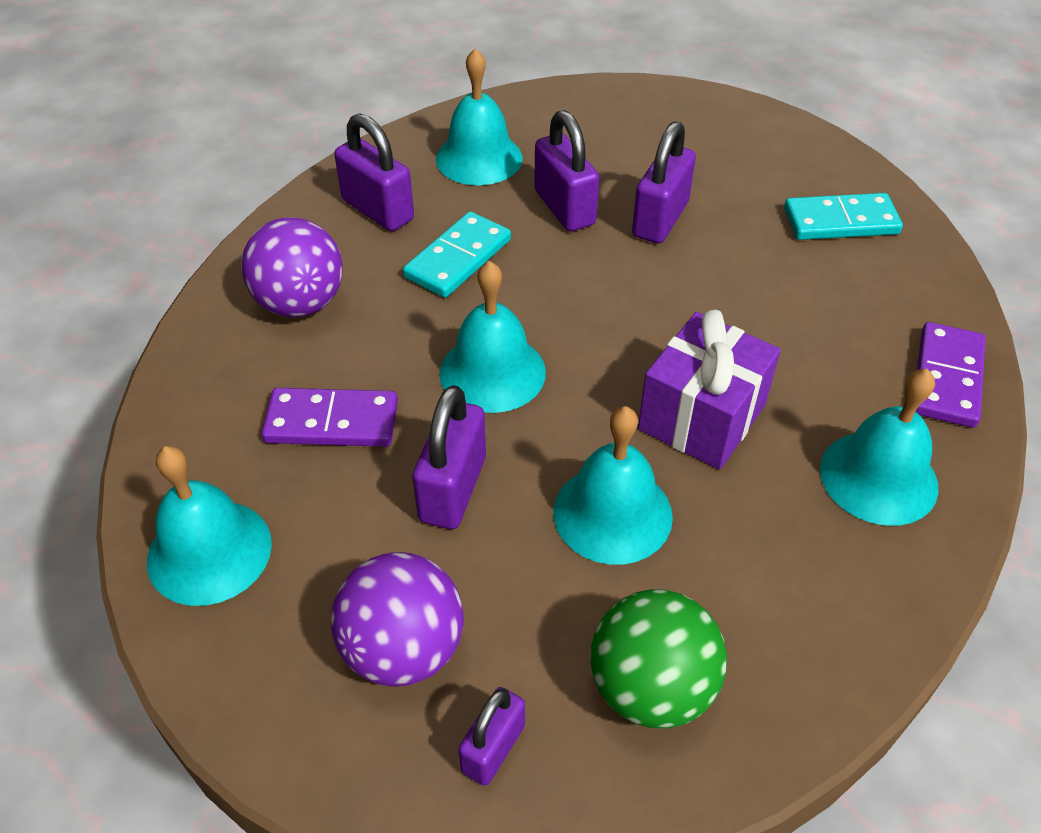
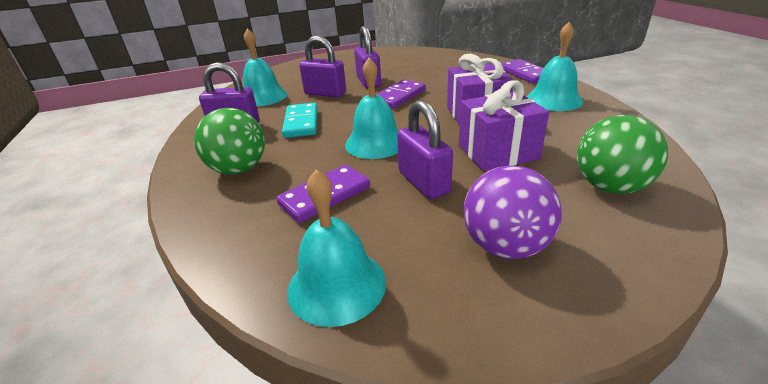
camera: 40 degrees left, 15 degrees down
purple ball [242,217,343,317] -> green ball [194,108,265,174]
purple padlock [458,687,525,786] -> none
turquoise bell [553,406,673,565] -> purple gift [459,80,549,171]
turquoise domino [784,193,903,240] -> none
none -> purple domino [377,79,425,109]

